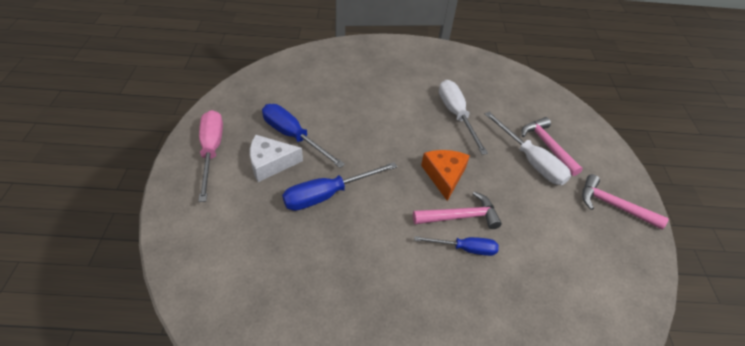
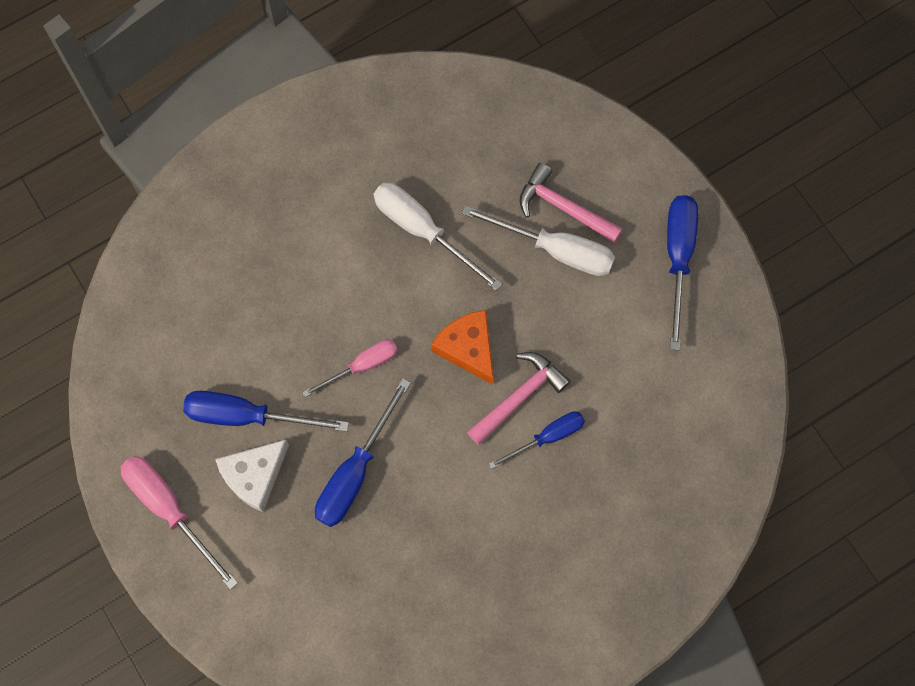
camera: 30 degrees left, 25 degrees up
pink hammer [582,174,669,229] -> blue screwdriver [667,195,698,350]
none -> pink screwdriver [302,340,398,397]

